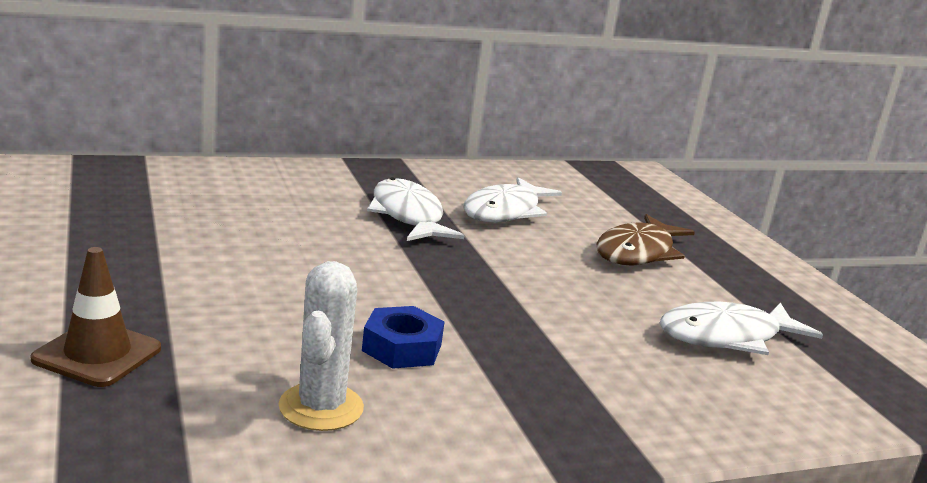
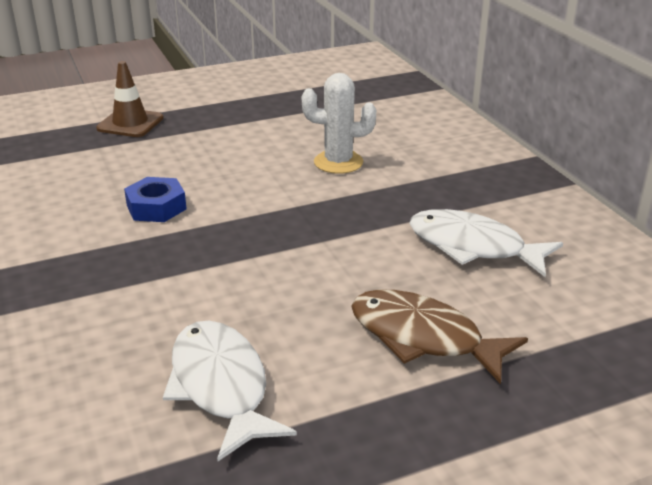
camera: 90 degrees right, 10 degrees up
white cactus [278,261,364,431] -> white cactus moved to [302,73,376,174]
white fish [367,177,464,241] -> none

